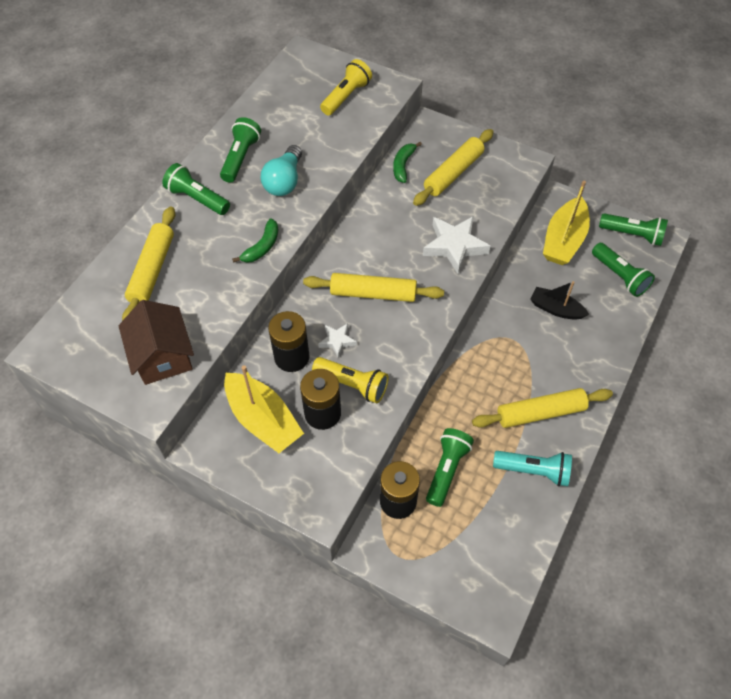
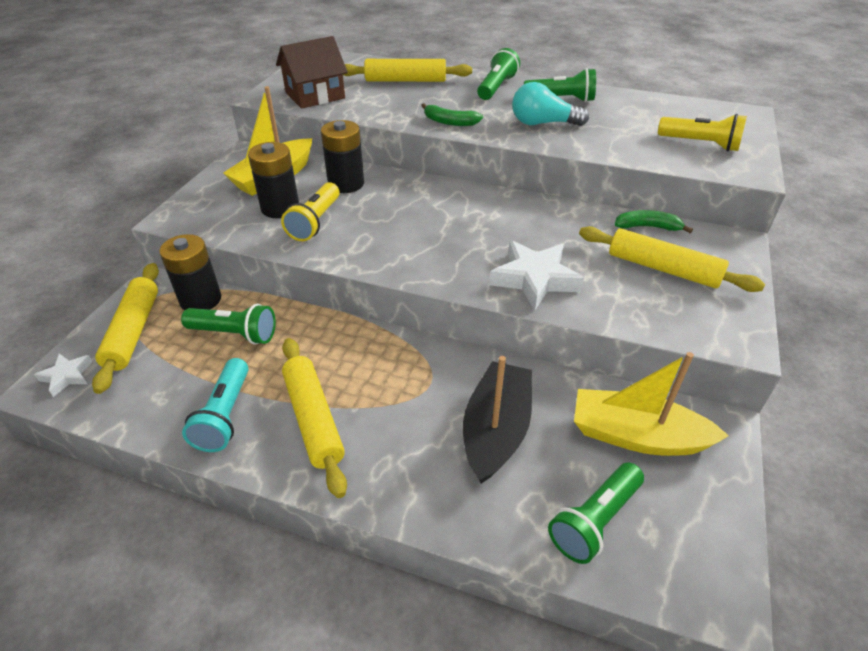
camera: 80 degrees right, 15 degrees down
yellow rolling pin [303,273,444,302] -> yellow rolling pin moved to [92,263,159,394]
white star [318,323,357,358] -> white star moved to [34,353,93,397]
black boat [530,281,589,320] -> black boat [463,356,532,484], size x1.57
green flashlight [599,213,668,246] -> none

